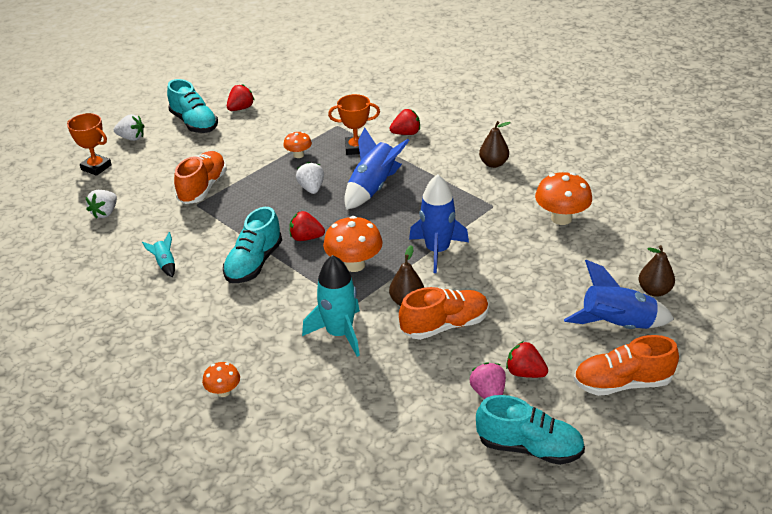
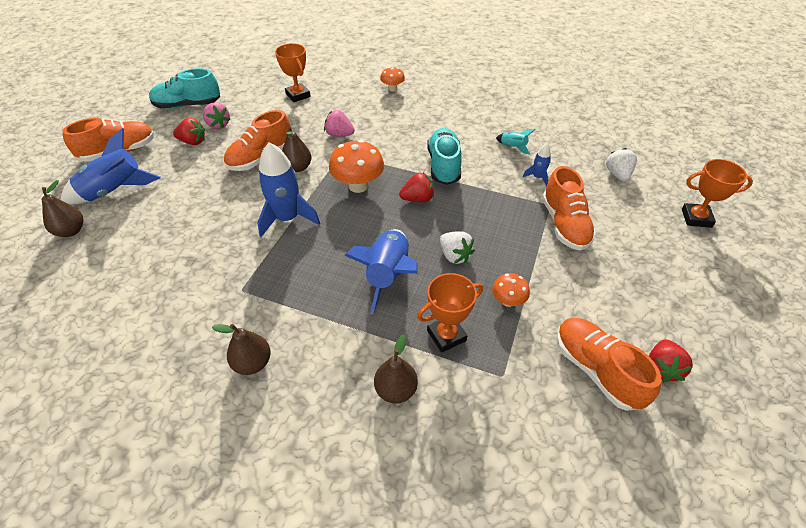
camera: 155 degrees right, 10 degrees up
white strawberry [114,114,144,141] -> none
turquoise shoe [167,79,218,133] -> none
turquoise rocket [302,255,360,357] -> pink strawberry [324,110,355,136]
red strawberry [389,109,420,135] -> brown pear [374,335,418,403]
orange mushroom [535,172,592,225] -> none
none -> orange trophy [275,43,311,102]
none -> blue rocket [523,144,551,186]
none -> orange shoe [556,318,661,411]

